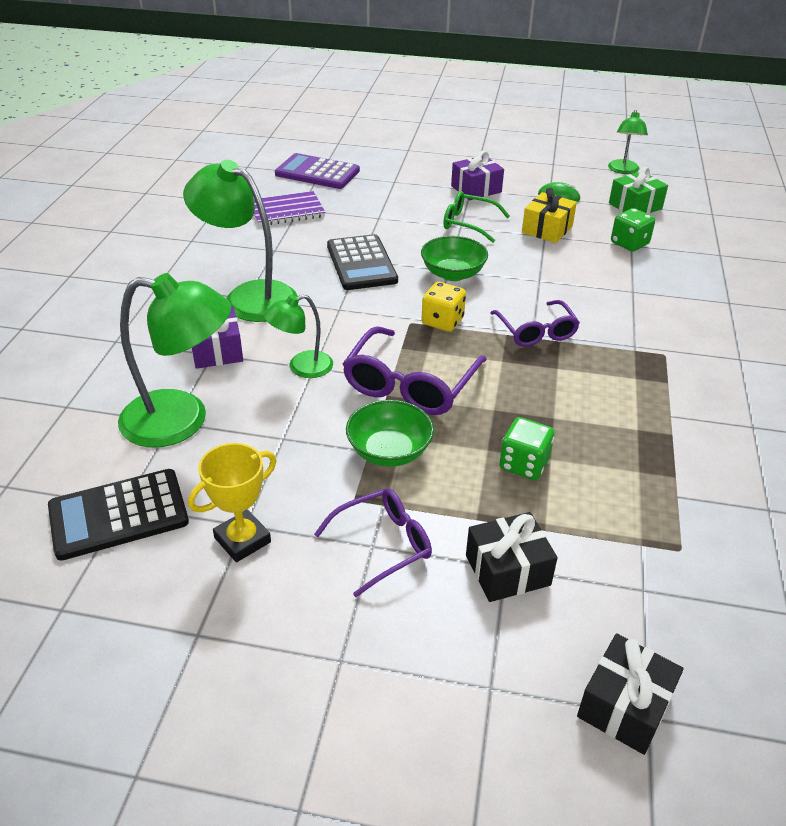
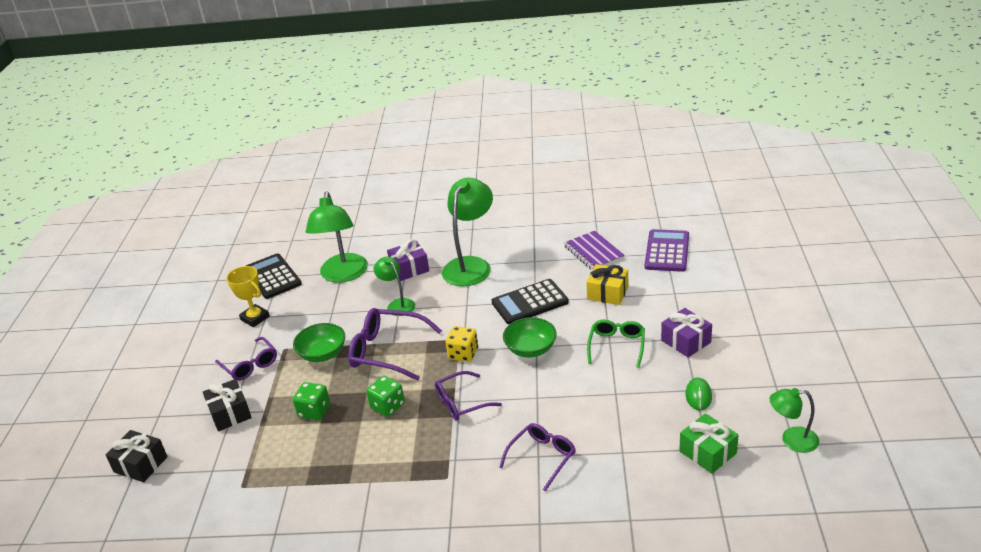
camera: 85 degrees right, 5 degrees down
yellow gift [522,188,577,243] -> yellow gift moved to [586,264,628,305]
green dice [611,208,655,252] -> green dice moved to [366,376,405,417]
none -> purple glasses [499,423,576,491]

